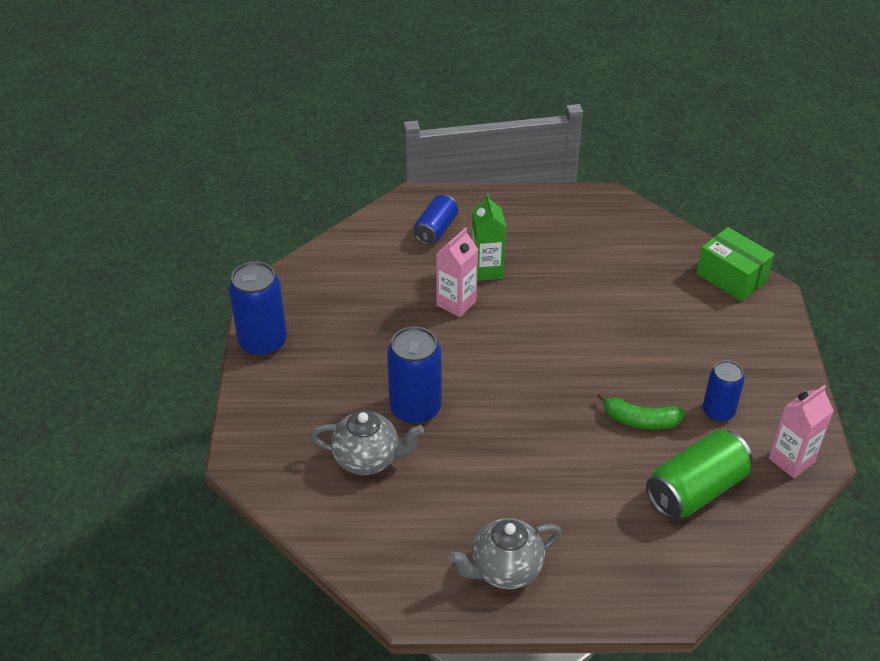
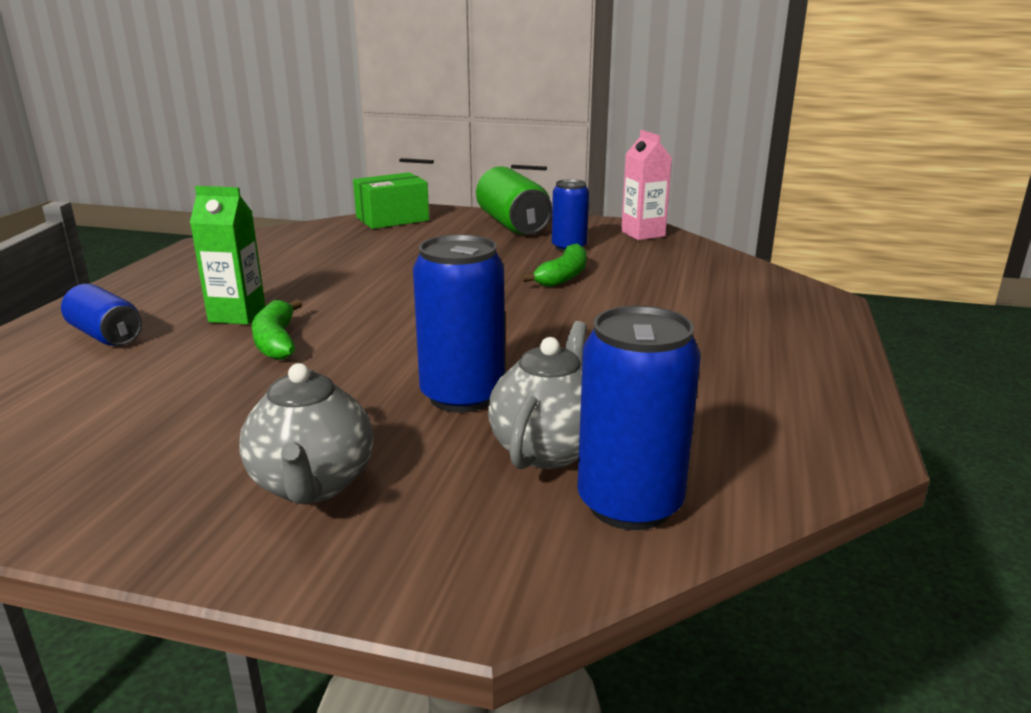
camera: 75 degrees left, 20 degrees down
blue can [229,261,287,356] -> blue can moved to [577,306,701,530]
pink carton [436,227,478,317] -> green banana [252,299,302,360]
grey teapot [449,518,561,590] -> grey teapot moved to [239,363,373,504]
green can [646,430,753,520] -> green can moved to [476,166,552,235]

